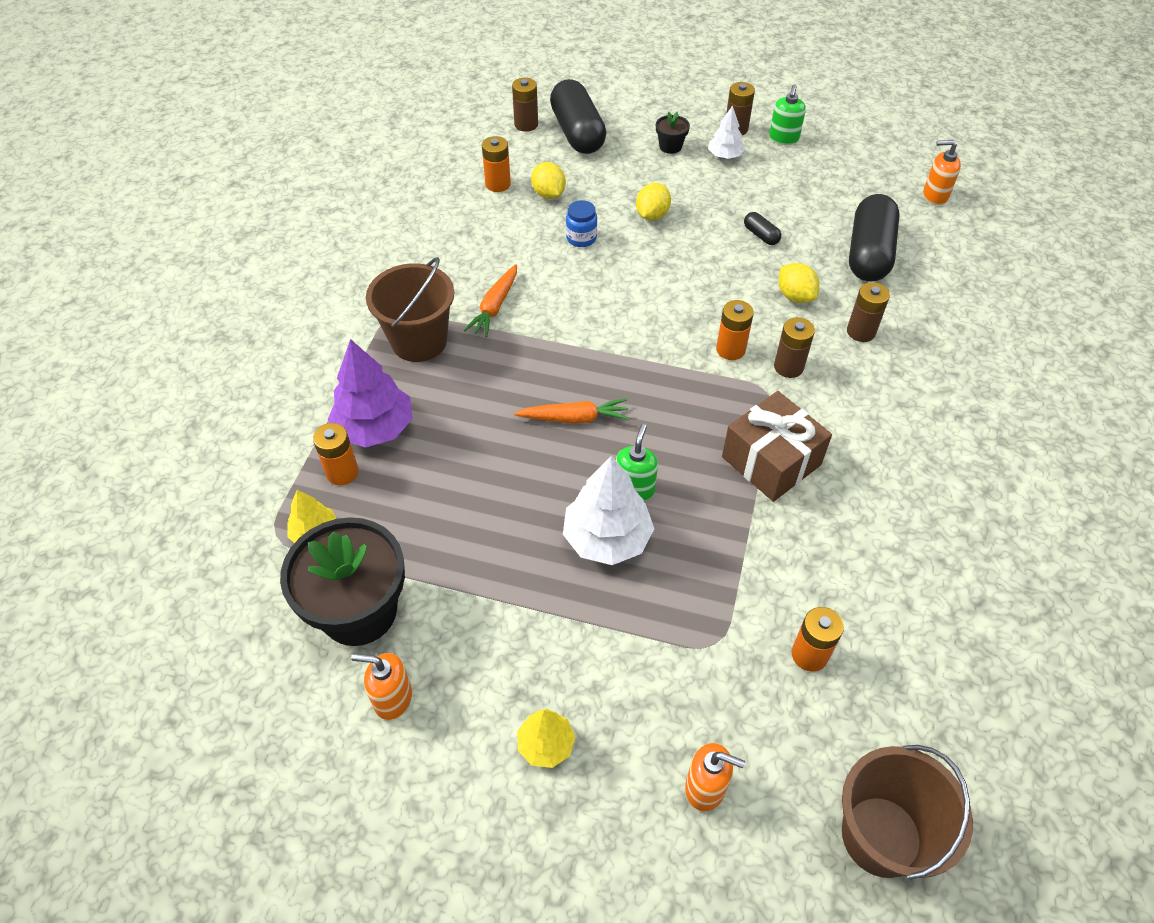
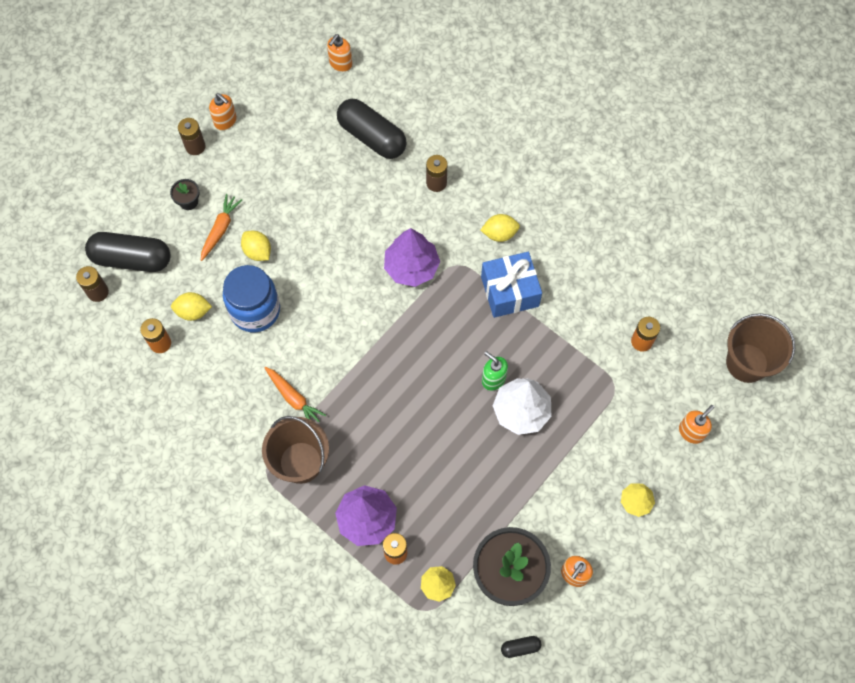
camera: 65 degrees left, 15 degrees up
orange carrot [514,398,629,424] -> orange carrot moved to [201,194,242,261]
blue jar [566,200,597,247] -> blue jar [223,265,280,332], size x2.06
white tree [708,105,745,159] -> none
orange battery [716,300,754,360] -> purple tree [384,228,440,287]
brown gift [722,391,832,502] -> blue gift [481,252,542,318]
black capsule [744,212,781,245] -> black capsule moved to [501,636,542,658]
green soap dispenser [769,84,806,145] -> orange soap dispenser [209,93,237,130]
brown battery [774,317,815,378] -> none
yellow lemon [778,263,819,303] -> yellow lemon moved to [480,214,520,242]

